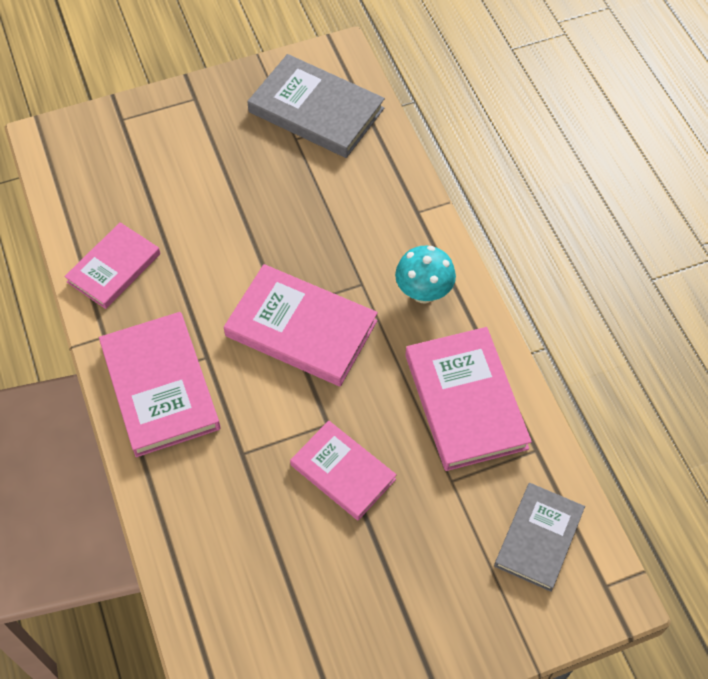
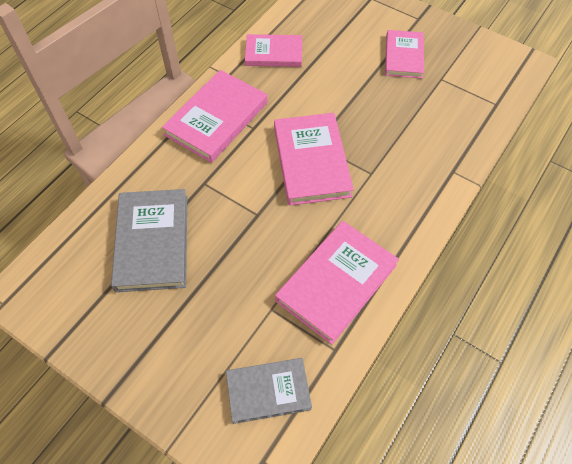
camera: 55 degrees right, 0 degrees up
grey book [247,54,385,158] -> grey book moved to [111,189,187,292]
pink book [290,421,397,520] -> pink book moved to [385,30,424,79]
turquoise mushroom [395,246,456,303] -> none

